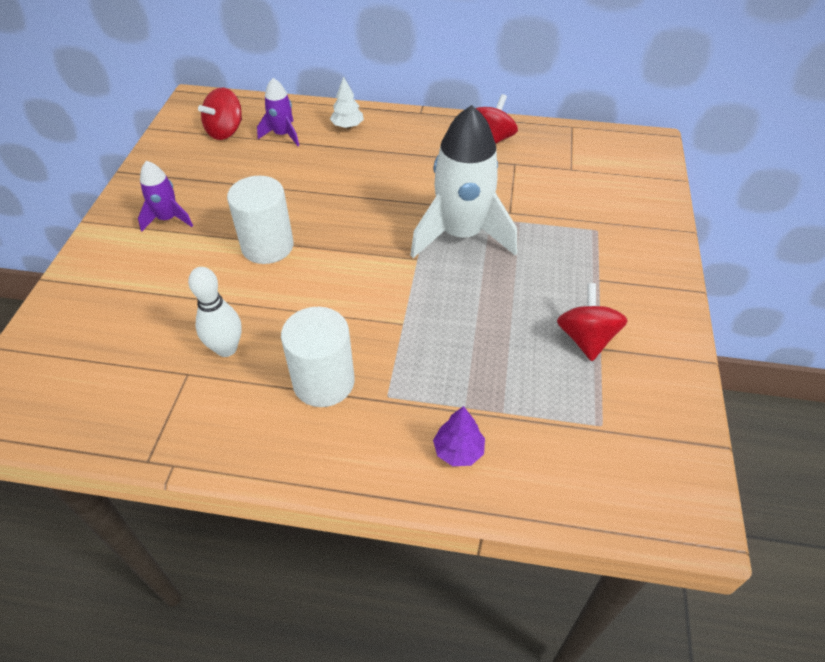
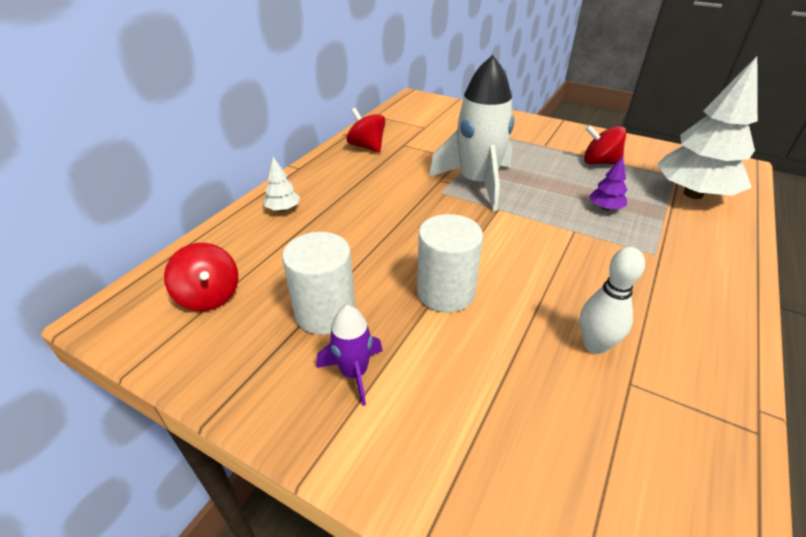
camera: 70 degrees left, 10 degrees down
purple rocket [257,78,299,146] -> none
white cylinder [281,307,355,407] -> white cylinder moved to [282,232,356,335]
purple tree [433,406,485,466] -> purple tree moved to [589,156,627,210]
none -> white tree [657,56,758,199]

